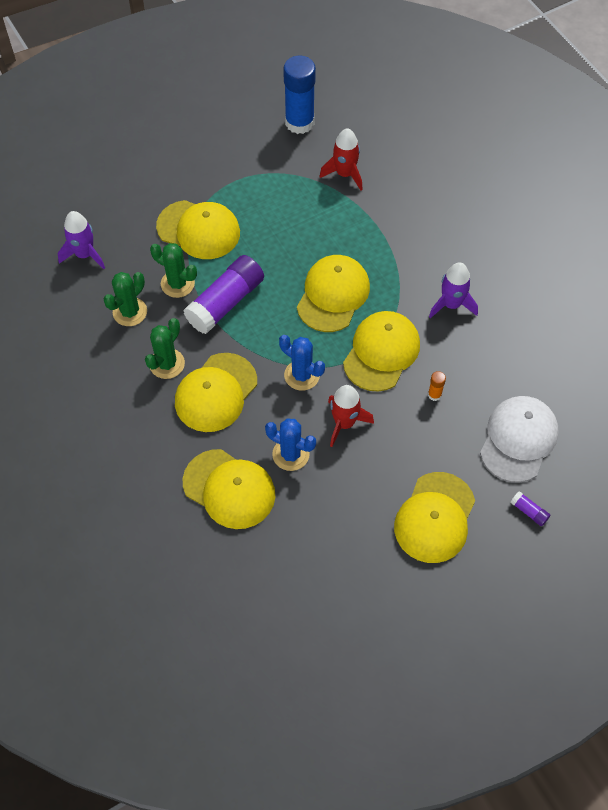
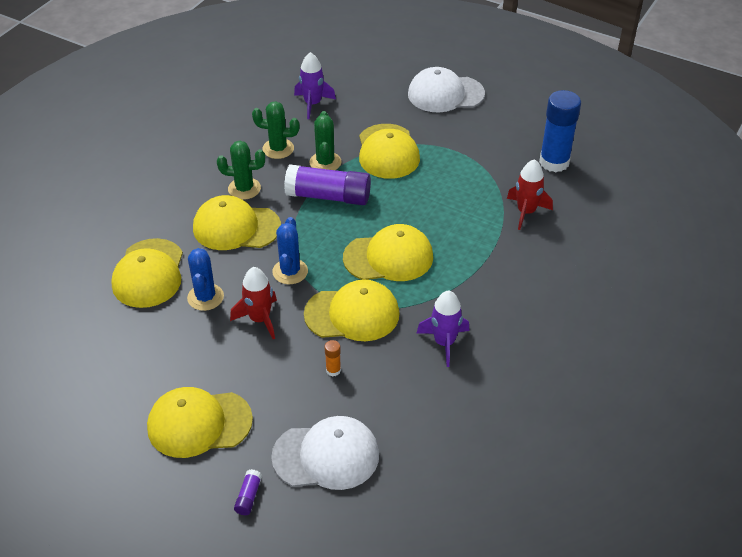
camera: 60 degrees right, 15 degrees down
none -> white cap [408,67,485,112]

